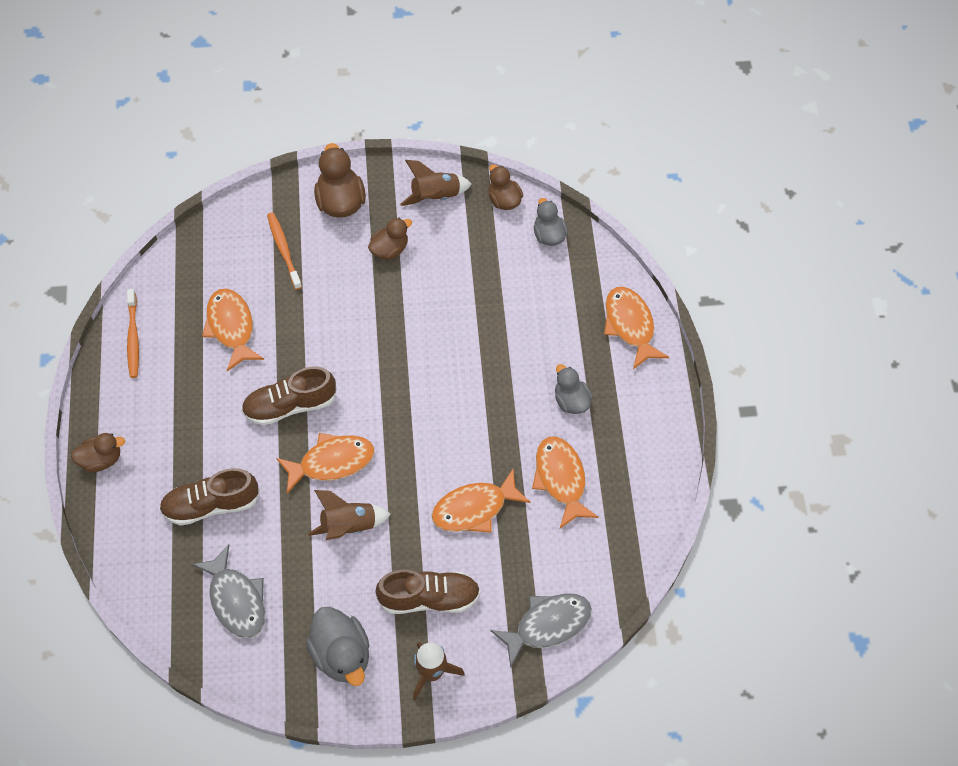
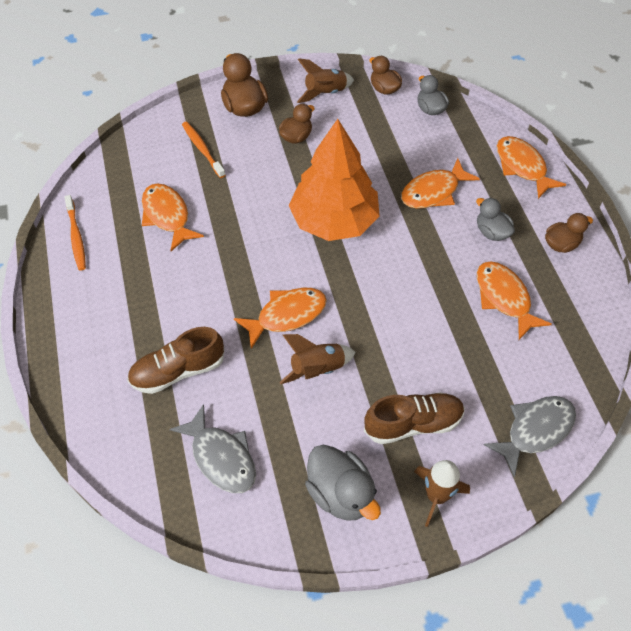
camera: 10 degrees left, 5 degrees down
brown duck [71,433,125,472] -> brown duck moved to [545,213,593,253]
brown shoe [241,367,337,425] -> none
orange fish [432,468,531,533] -> orange fish moved to [401,158,480,209]
none -> orange tree [289,119,380,241]

